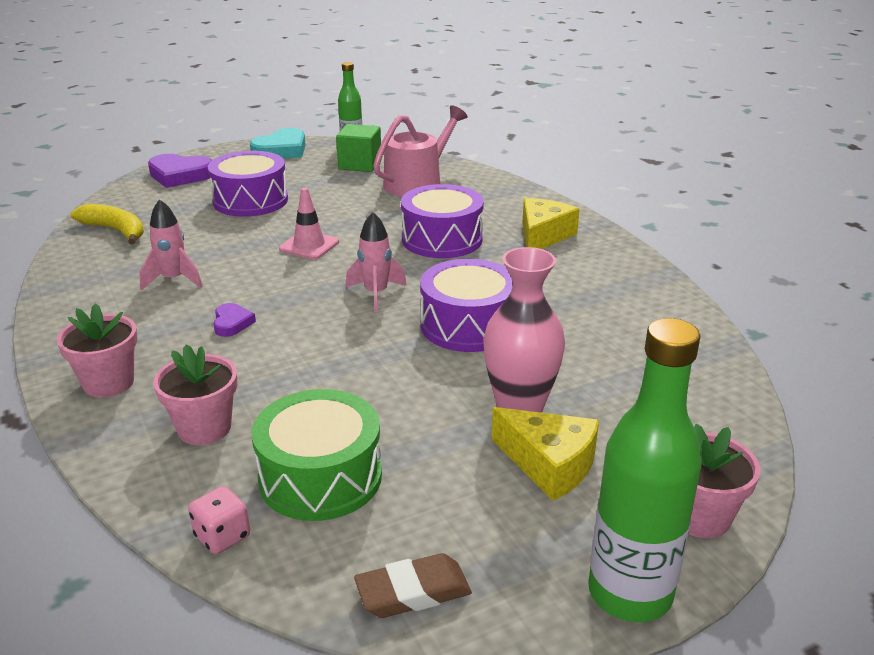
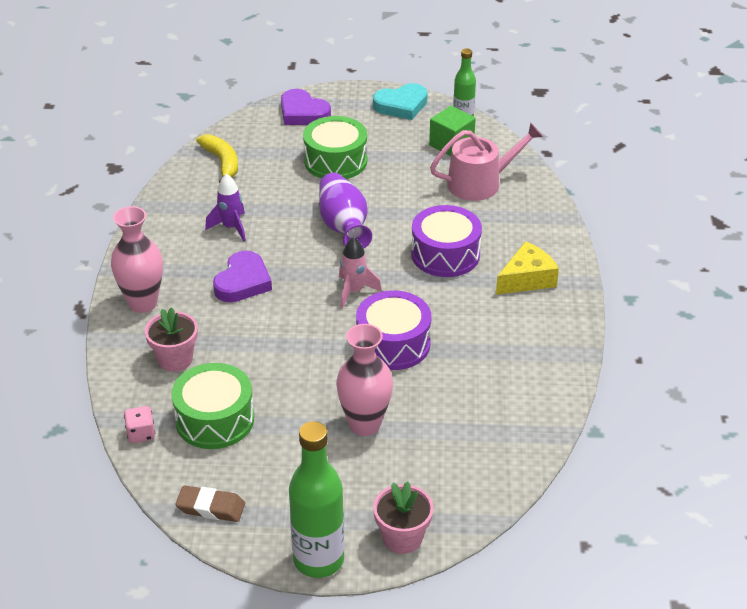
camera: 30 degrees right, 10 degrees up
pink flower pot [57,303,137,398] -> pink vase [111,206,163,313]
pink rocket [139,199,203,291] -> purple rocket [205,174,246,241]
purple drum [208,151,288,217] -> green drum [303,116,367,179]
purple heart [213,303,256,337] -> purple heart [213,251,272,302], size x1.86
pink traffic cone [279,188,339,259] -> purple vase [319,173,372,249]
yellow cheese [492,407,599,501] -> none

